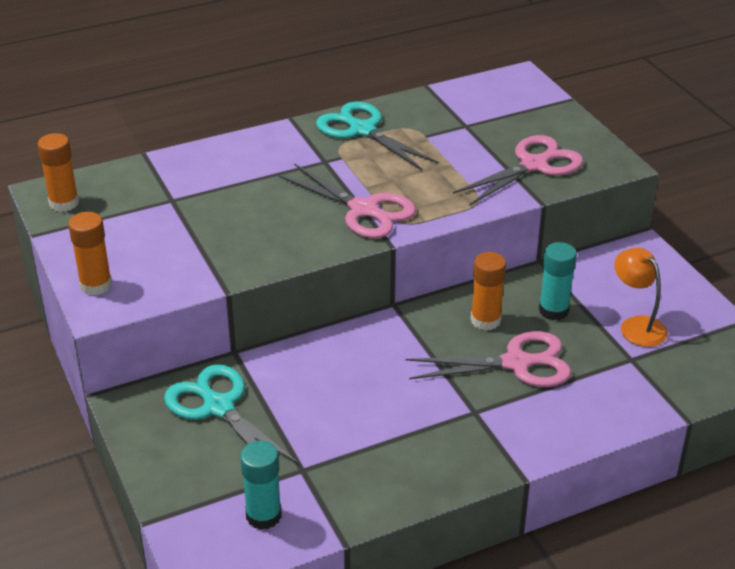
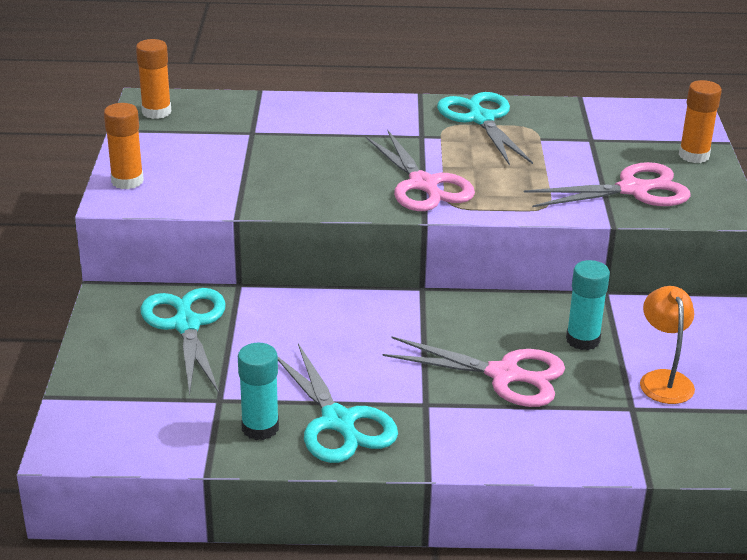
camera: 25 degrees right, 5 degrees down
turquoise glue stick [240,441,282,530] -> turquoise glue stick moved to [238,343,279,440]
orange glue stick [471,252,506,331] -> orange glue stick moved to [679,80,722,163]
none -> turquoise scissors [278,343,398,463]

